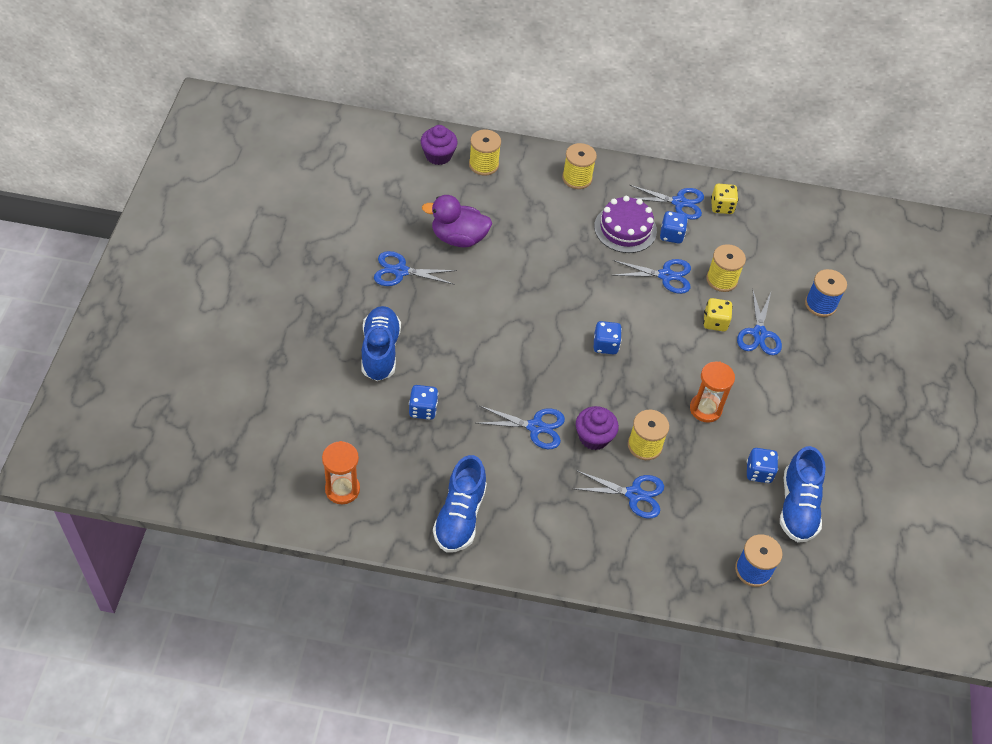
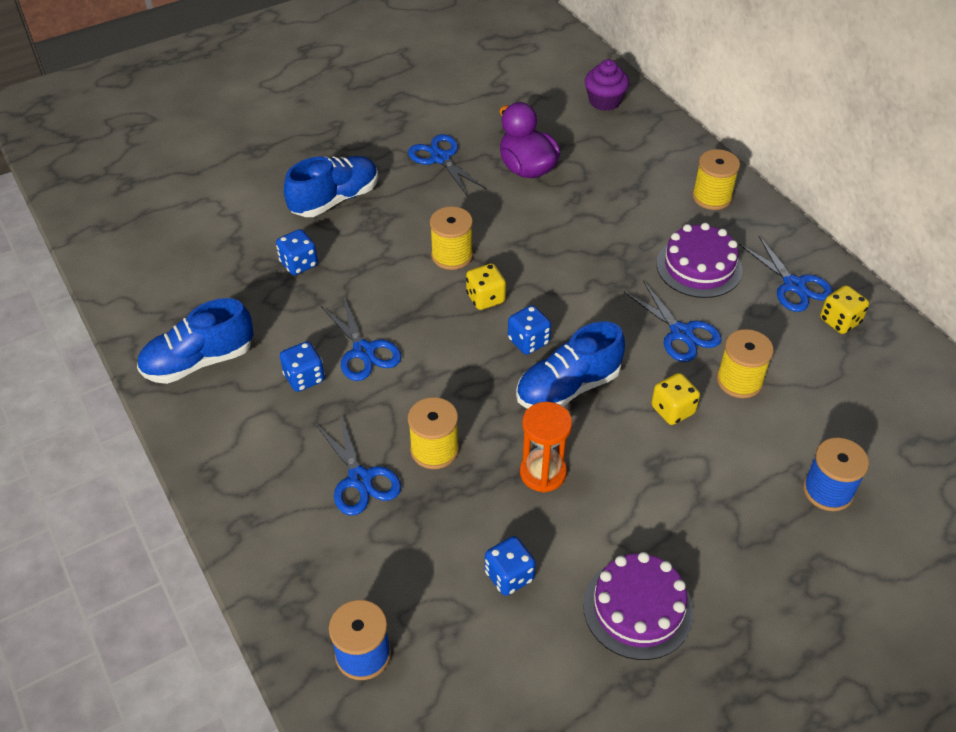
camera: 55 degrees right, 5 degrees down
orange hourglass [322,441,360,504] -> none
yellow spool [469,129,501,176] -> yellow spool moved to [430,206,473,270]
purple cupcake [576,406,619,450] -> none
blue dice [660,211,688,243] -> blue dice moved to [280,341,325,392]
blue scissors [737,289,782,355] -> none
blue shoe [780,446,826,543] -> blue shoe moved to [516,321,625,409]
none -> yellow dice [466,263,506,310]
none -> purple cake [583,552,694,660]

